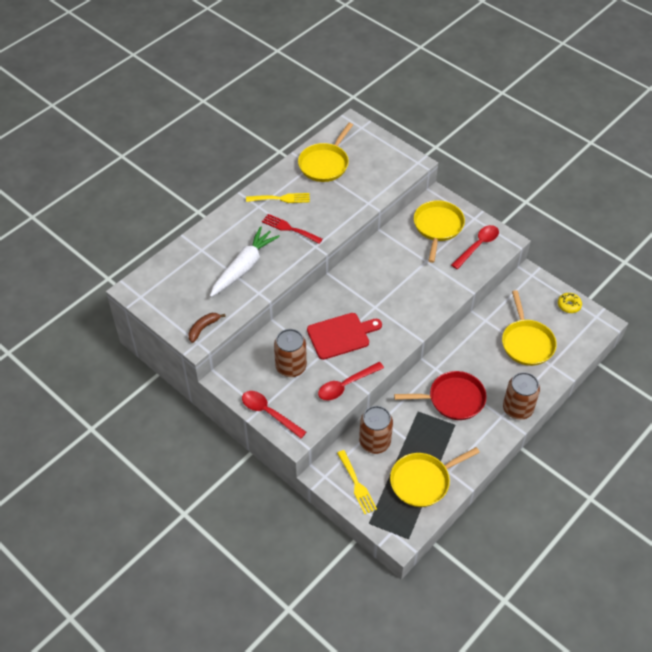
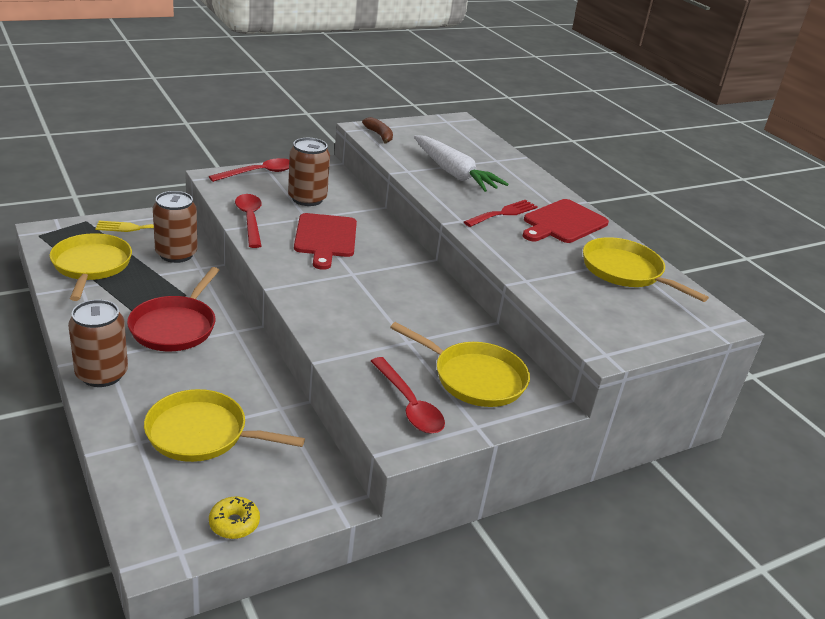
camera: 105 degrees right, 20 degrees down
yellow fork [246,193,310,203] -> red cutting board [523,199,609,243]

